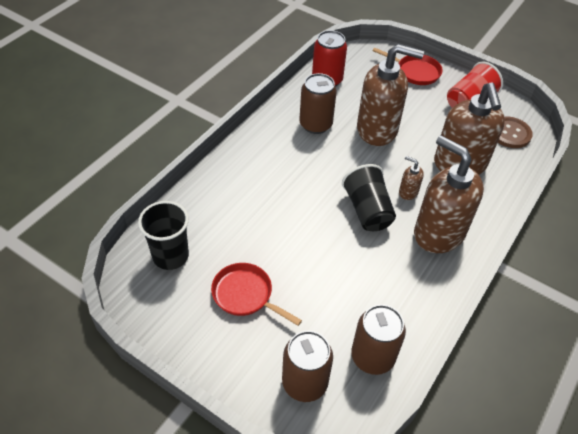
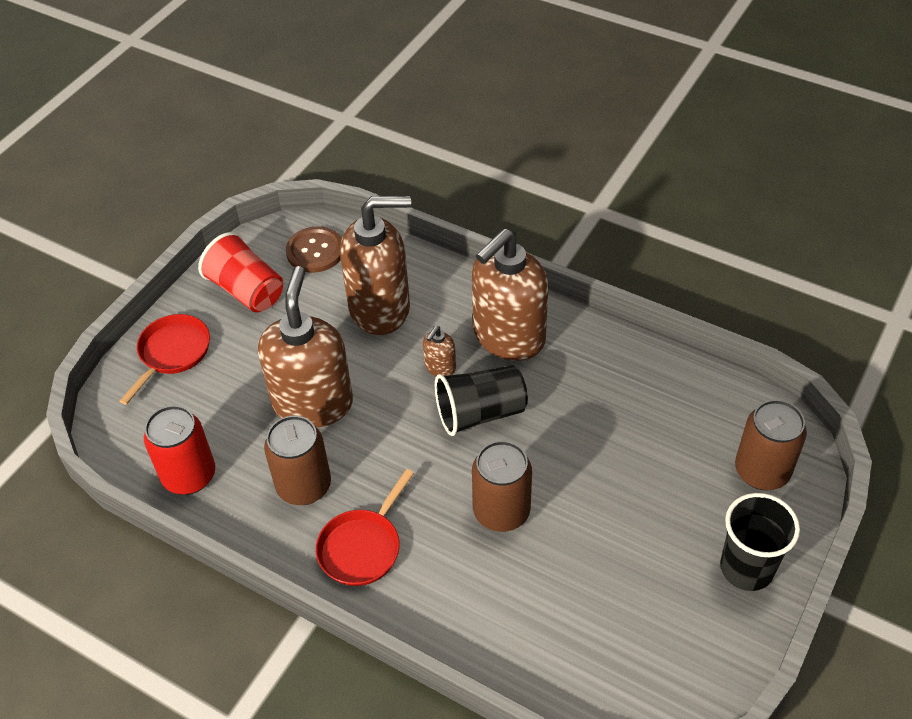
camera: 90 degrees left, 0 degrees up
black cup [138,201,189,270] -> black cup moved to [720,493,800,591]
red pan [211,263,302,326] -> red pan moved to [316,469,414,586]
brown can [351,304,406,375] -> brown can moved to [472,441,532,532]

